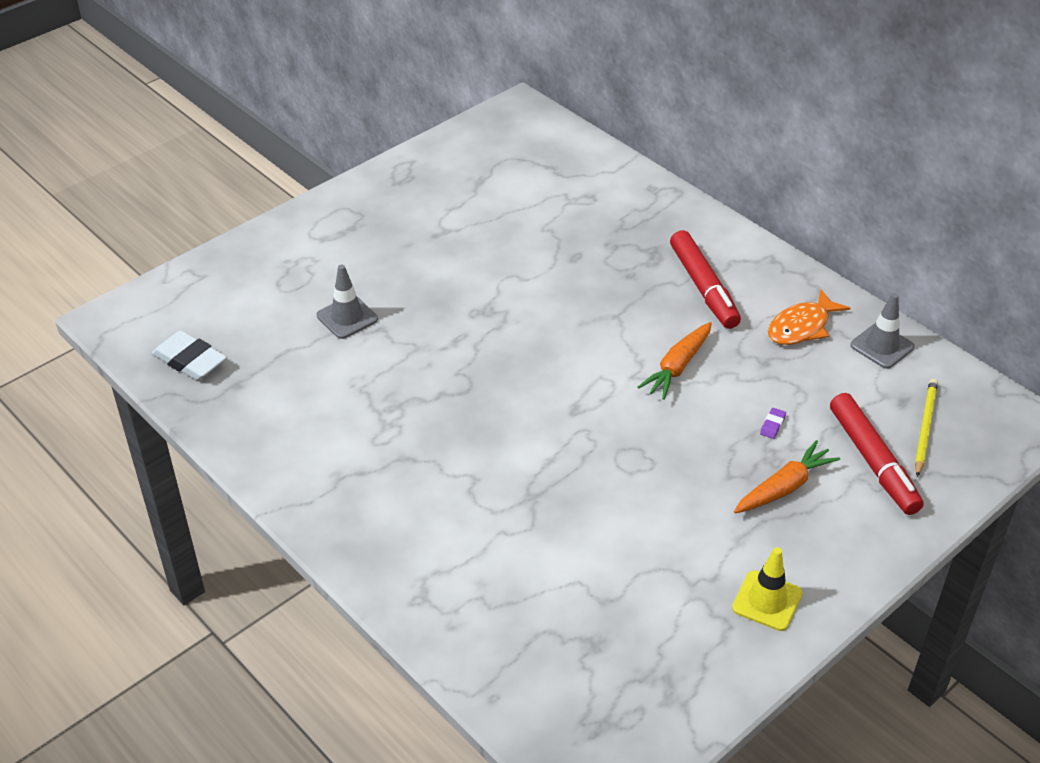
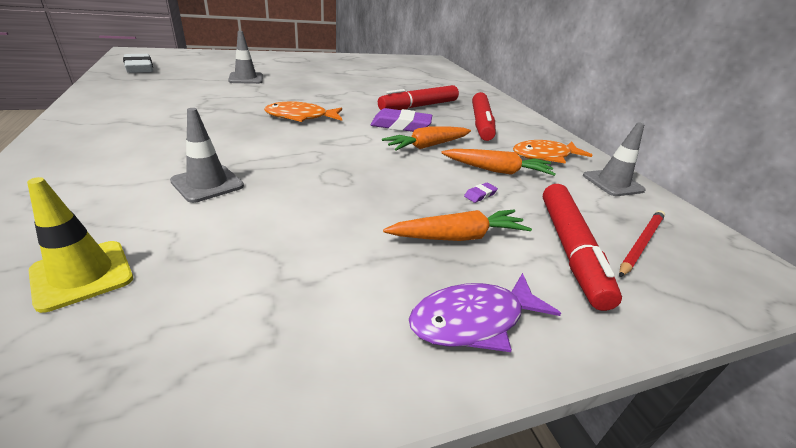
camera: 20 degrees right, 10 degrees down
yellow traffic cone [732,547,802,631] -> yellow traffic cone moved to [27,177,133,313]
yellow pencil [915,378,938,477] -> red pencil [619,210,665,277]
none -> grey traffic cone [170,108,244,203]
none -> orange fish [264,101,342,122]
none -> purple eraser [371,108,432,132]
none -> red marker [378,85,459,110]
none -> purple fish [409,273,561,352]
none -> orange carrot [441,149,556,176]

